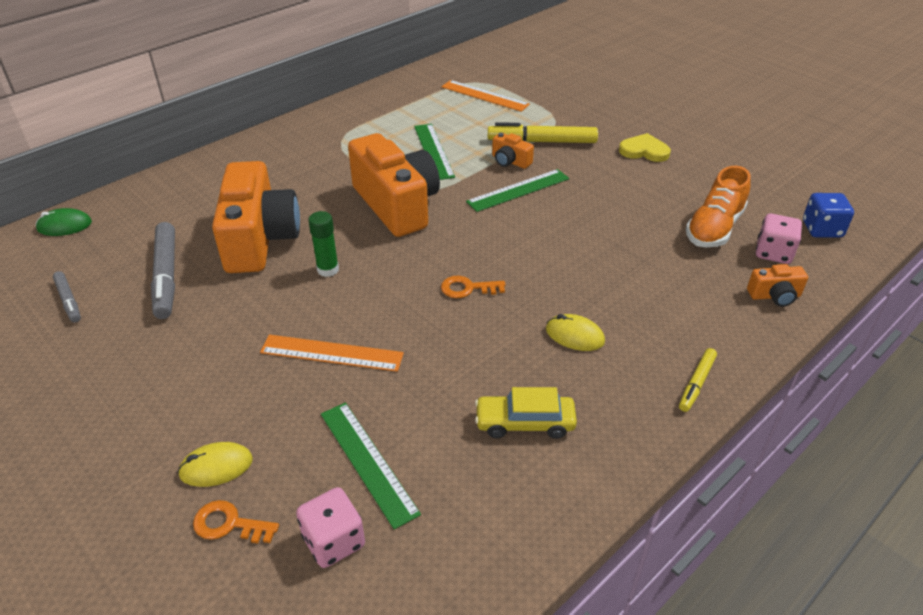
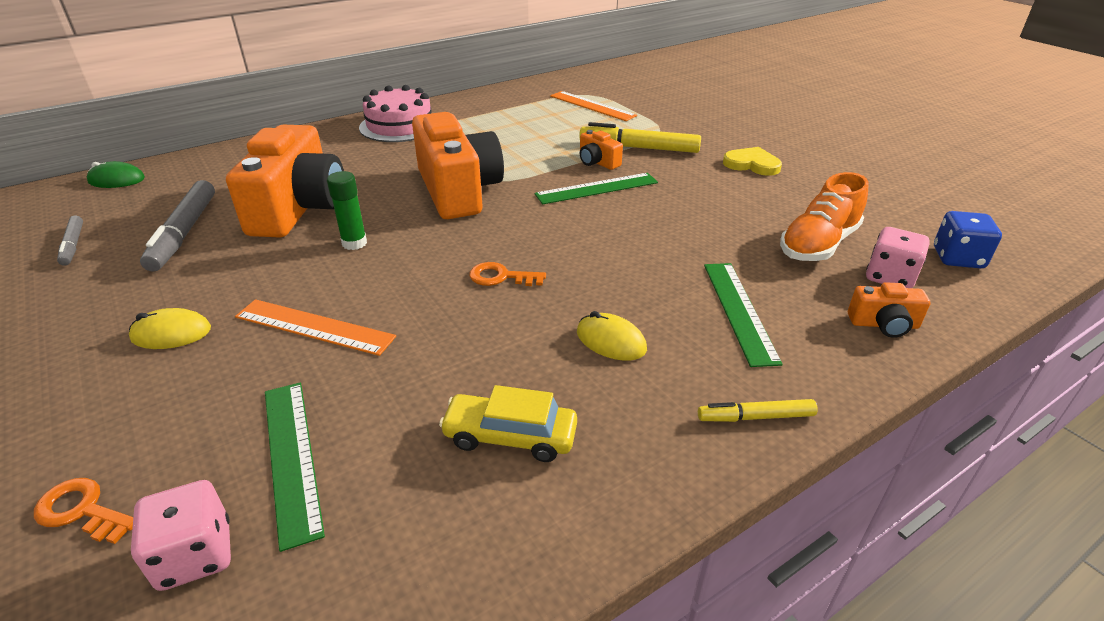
camera: 10 degrees right, 5 degrees down
yellow mouse [177,442,253,487] -> yellow mouse moved to [129,308,211,349]
green ruler [414,124,455,180] -> green ruler moved to [704,263,783,367]
yellow marker [679,348,717,412] -> yellow marker turned 45 degrees clockwise [698,399,818,422]
none -> pink cake [359,85,431,142]

